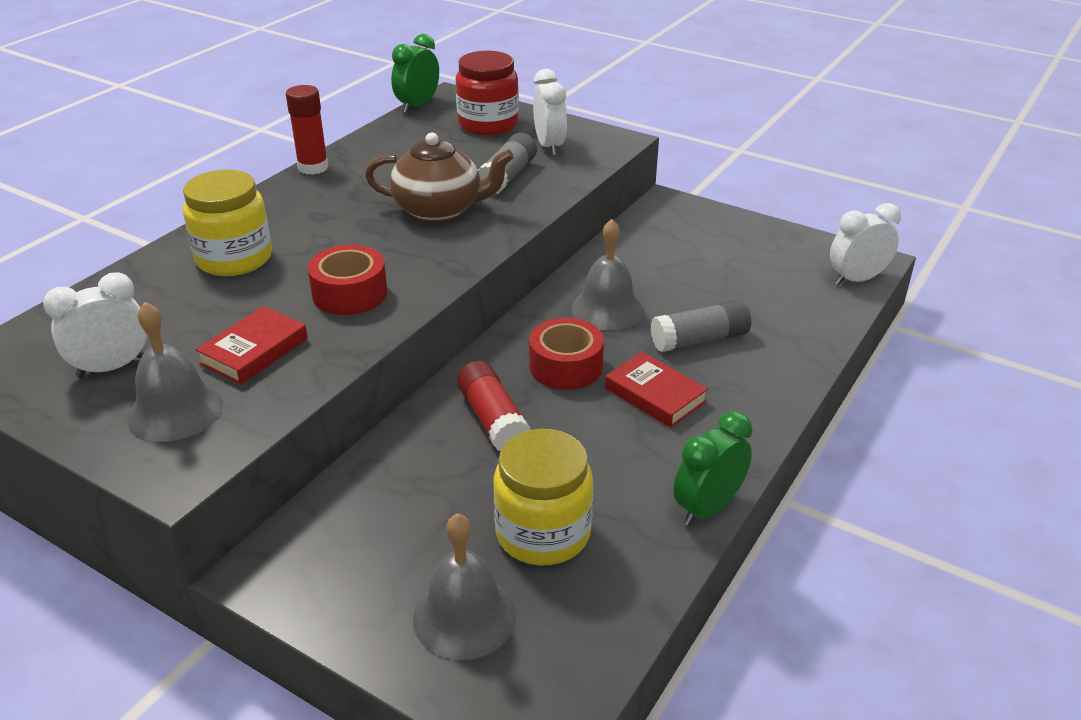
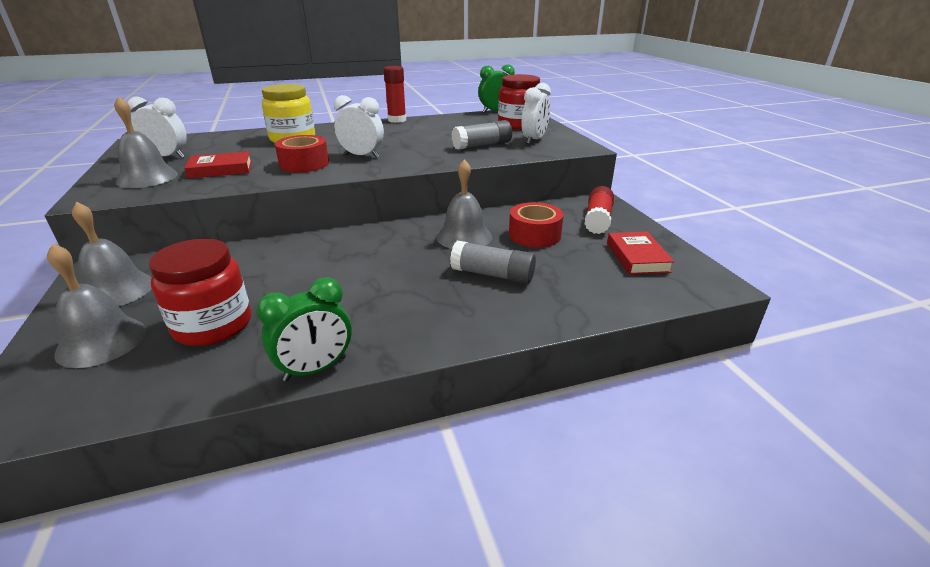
camera: 40 degrees right, 5 degrees down
brown teapot [365,132,514,222] -> none
red glue stick [457,361,530,451] -> red glue stick moved to [584,186,614,234]
yellow jar [493,429,593,566] -> red jar [149,239,251,346]
red tape [529,318,604,390] -> red tape moved to [509,202,564,248]
red book [605,352,708,428] -> red book moved to [607,231,674,275]
green clock [673,411,753,526] -> green clock turned 150 degrees clockwise [256,277,352,381]
white clock [830,203,901,285] -> white clock moved to [334,95,384,158]
none -> grey bell [72,202,152,306]

